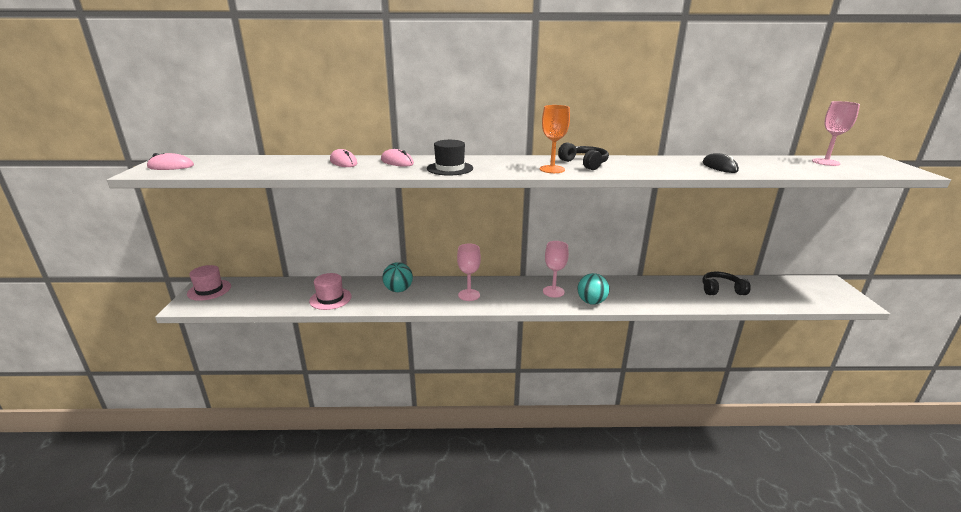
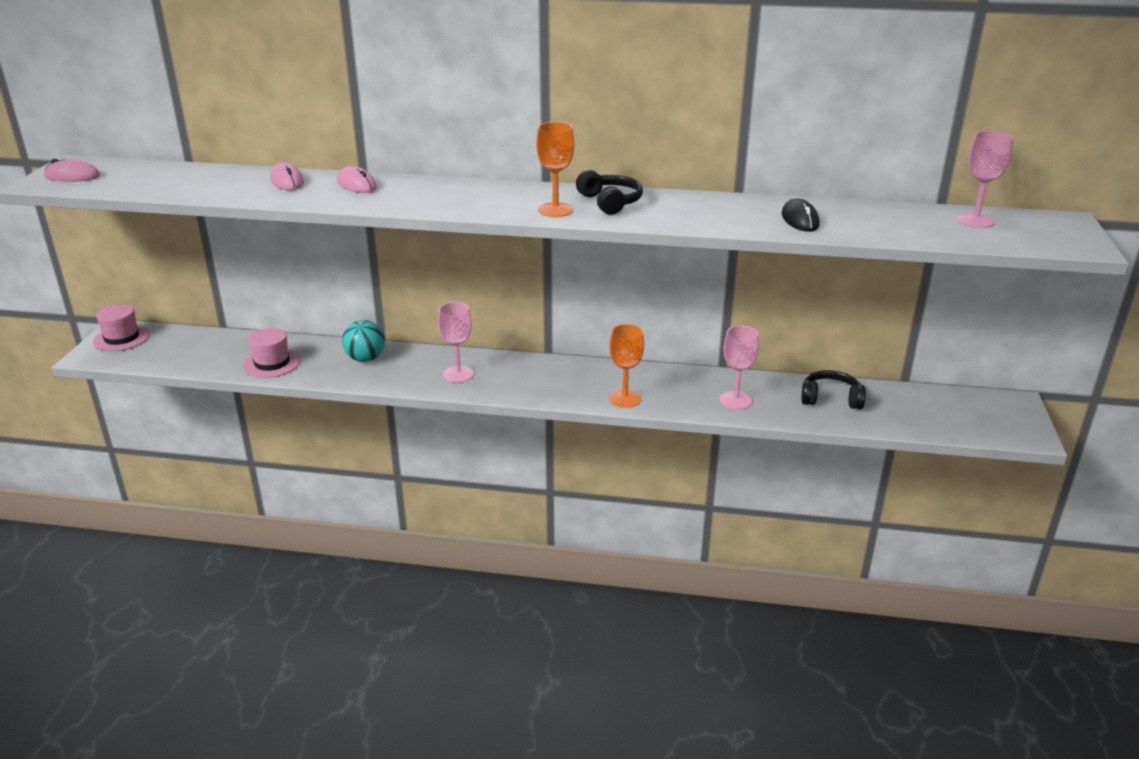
camera: 10 degrees right, 5 degrees up
black hat [427,140,473,176] -> none
pink goblet [543,241,569,298] -> pink goblet moved to [720,325,759,410]
turquoise ball [578,273,609,305] -> orange goblet [609,324,644,408]

